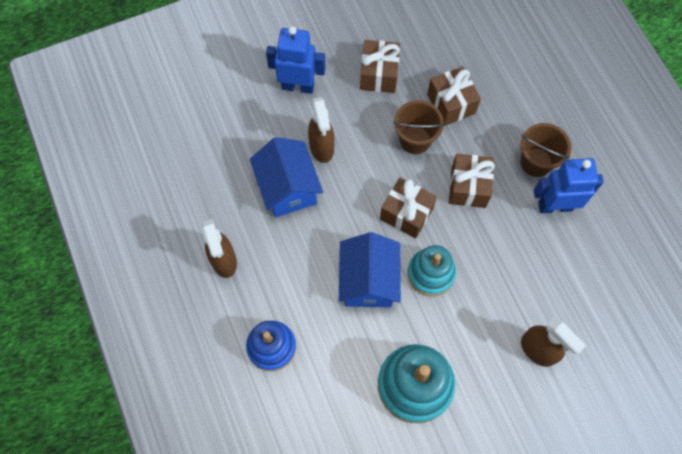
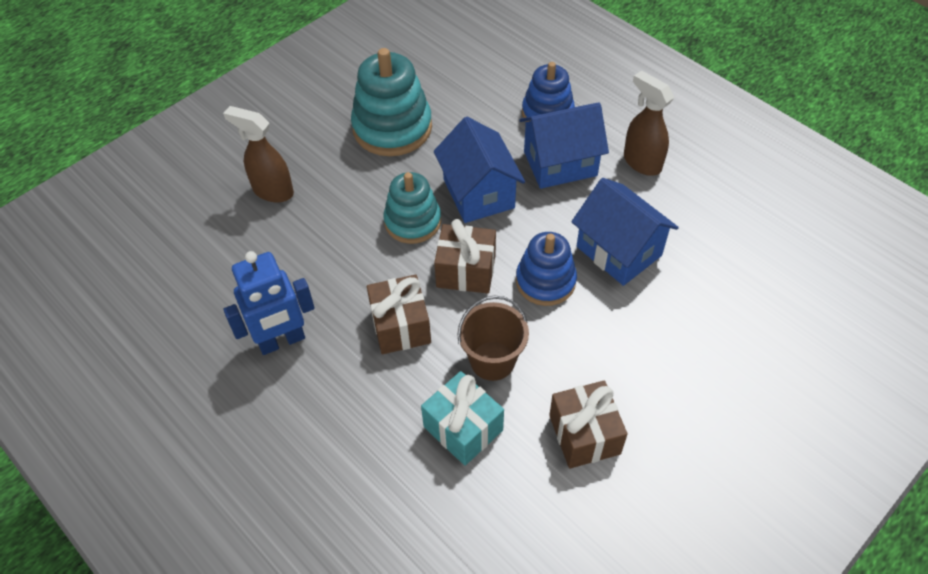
camera: 160 degrees right, 15 degrees down
blue robot [266,26,326,94] -> none
brown spray bottle [308,97,334,163] -> none
brown gift [427,66,481,126] -> turquoise gift [421,371,504,466]
brown bucket [521,123,571,177] -> none
none -> blue stacking toy [516,232,577,306]
none -> blue house [519,102,609,189]

